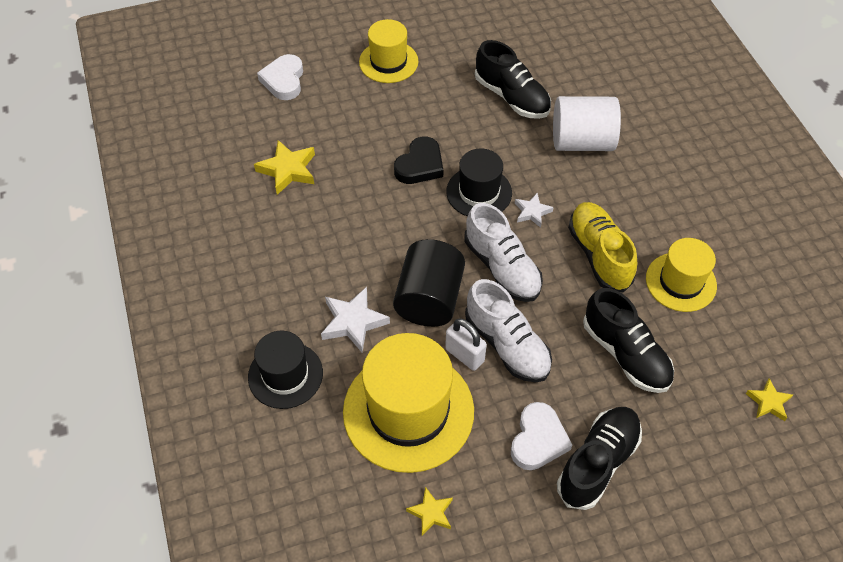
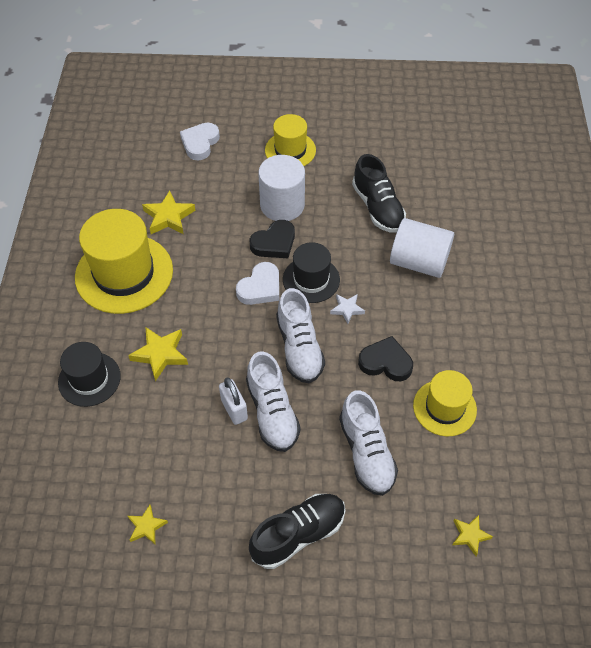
camera: 20 degrees right, 0 degrees up
white star [321,287,390,352] -> yellow star [128,327,188,381]
yellow hat [343,333,474,473] -> yellow hat moved to [75,209,173,314]
black cylinder [393,239,465,327] -> none
white heart [511,402,572,470] -> white heart moved to [236,262,279,305]
yellow shoe [568,202,637,293] -> black heart [358,336,413,381]
black shoe [583,288,674,393] -> white shoe [339,390,398,496]
none -> white cylinder [258,155,305,221]

